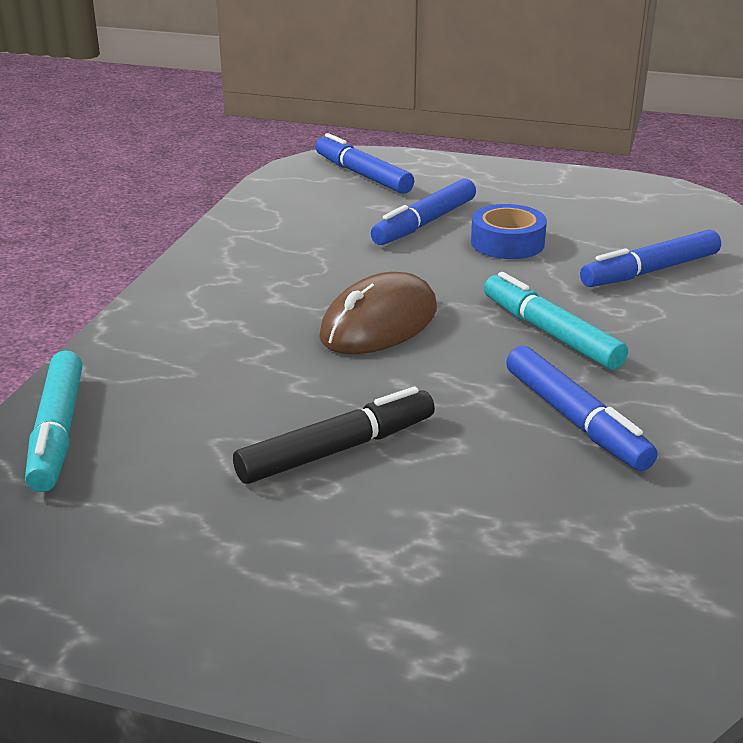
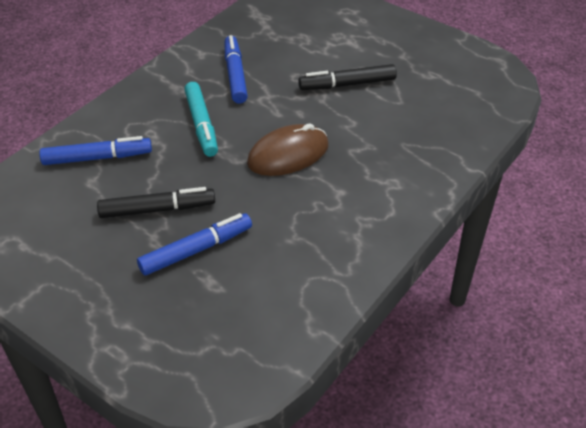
camera: 160 degrees left, 15 degrees up
turquoise marker [25,351,83,492] -> none
blue marker [315,133,414,194] -> none
blue tape [471,204,547,259] -> black marker [97,187,215,218]

